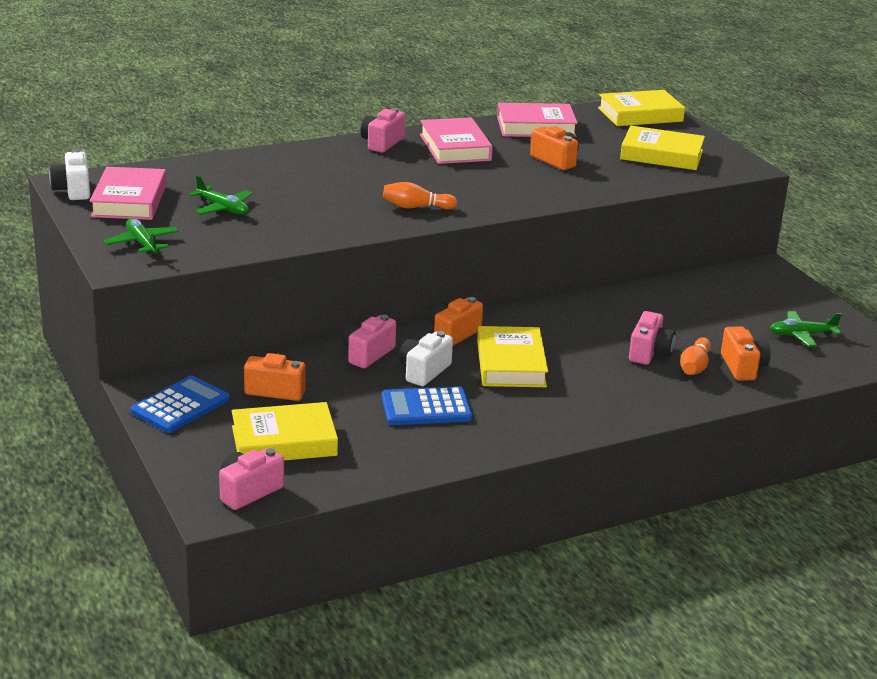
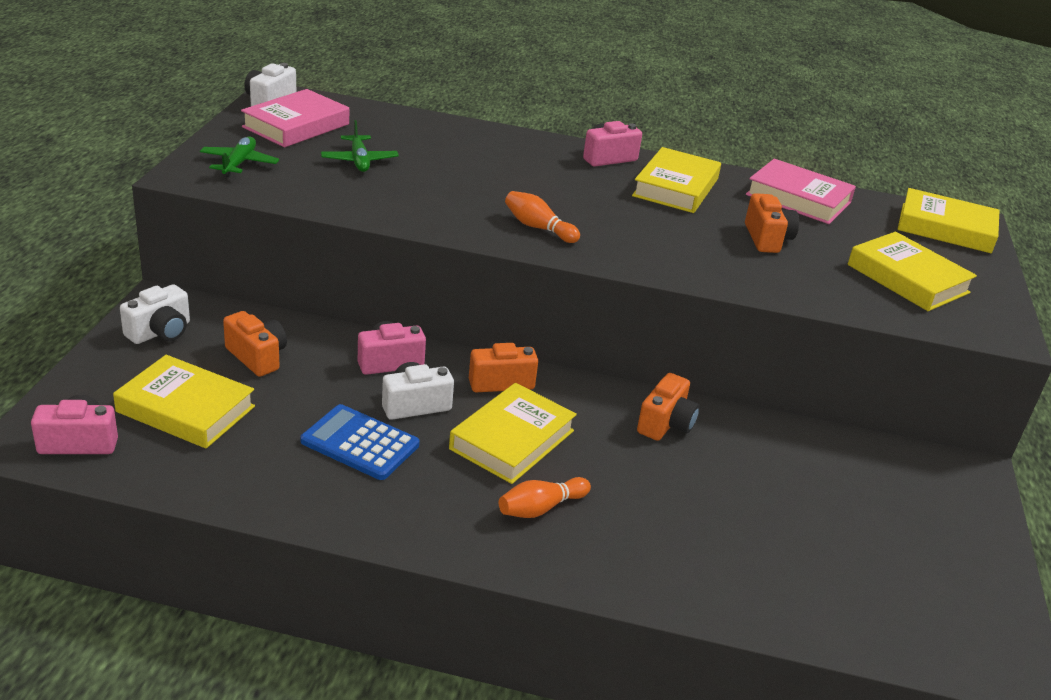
camera: 35 degrees right, 5 degrees up
blue calculator [130,376,230,433] -> white camera [120,284,190,344]
pink book [420,117,493,164] -> yellow book [632,147,721,213]
pink camera [629,311,675,365] -> none
orange bowling pin [680,337,711,375] -> orange bowling pin moved to [499,477,591,518]
orange camera [721,326,771,381] -> orange camera moved to [637,373,700,441]
green plane [770,311,842,347] -> none

